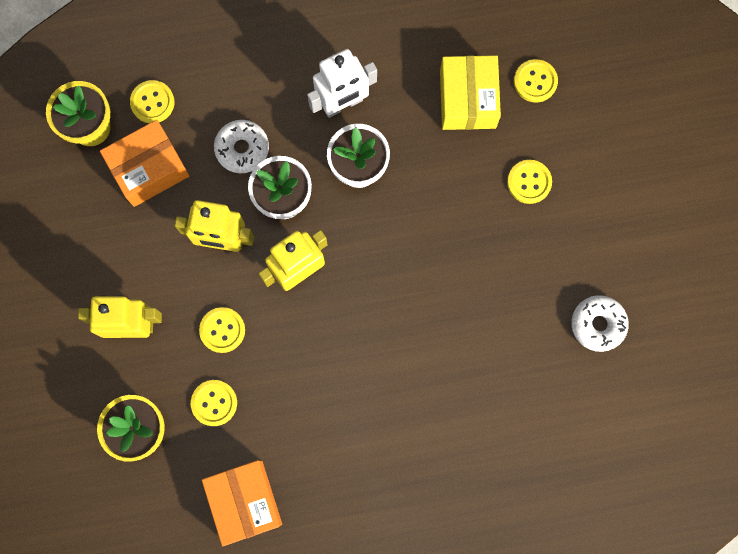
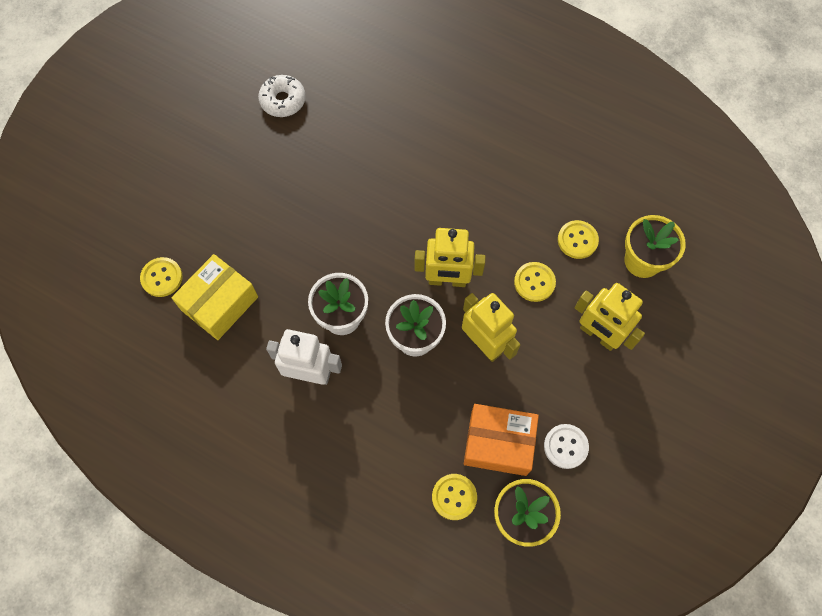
camera: 140 degrees left, 10 degrees down
orange box [202,460,282,546] -> none
white donut [214,120,269,173] -> none
yellow button [507,160,552,204] -> none
none -> white button [544,424,589,469]

